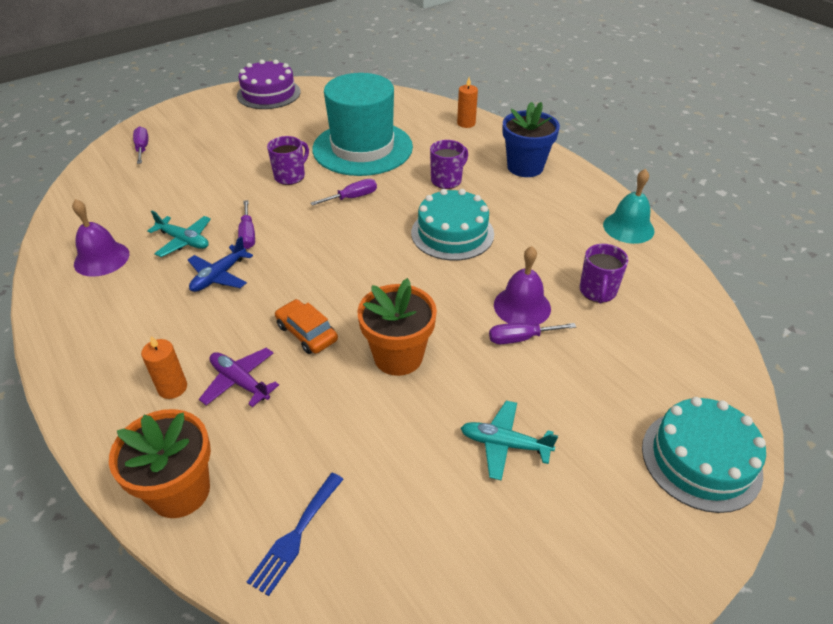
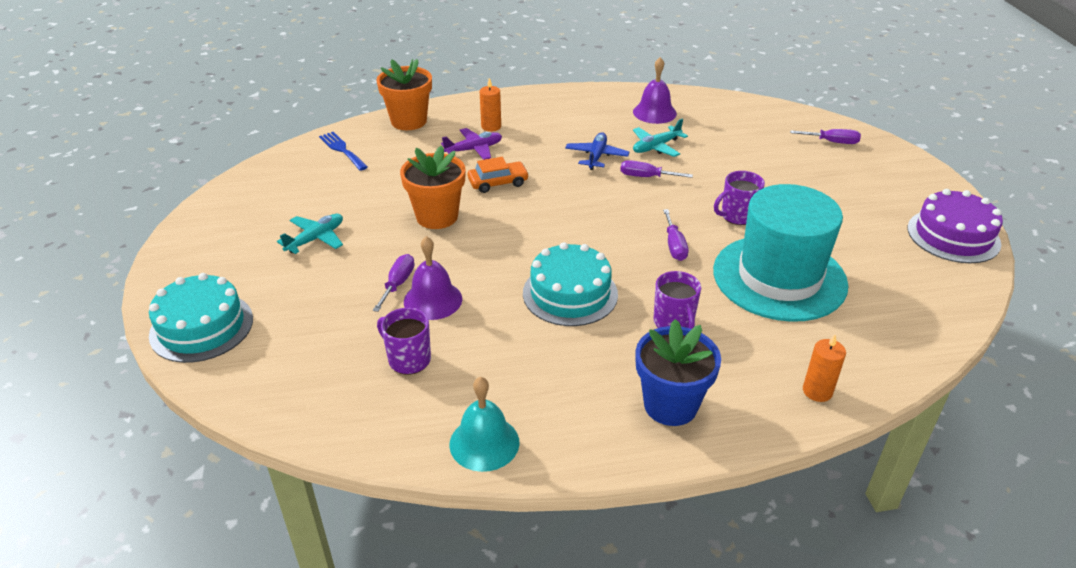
camera: 115 degrees right, 5 degrees down
blue plane [188,236,253,292] -> blue plane turned 45 degrees clockwise [565,132,629,170]
purple mug [267,136,309,185] -> purple mug turned 90 degrees clockwise [714,171,765,225]

